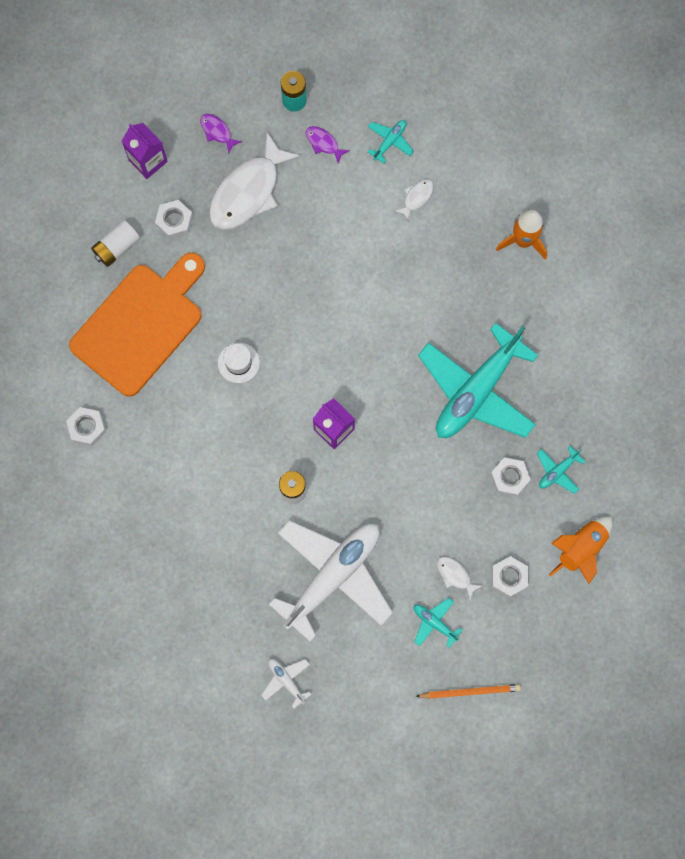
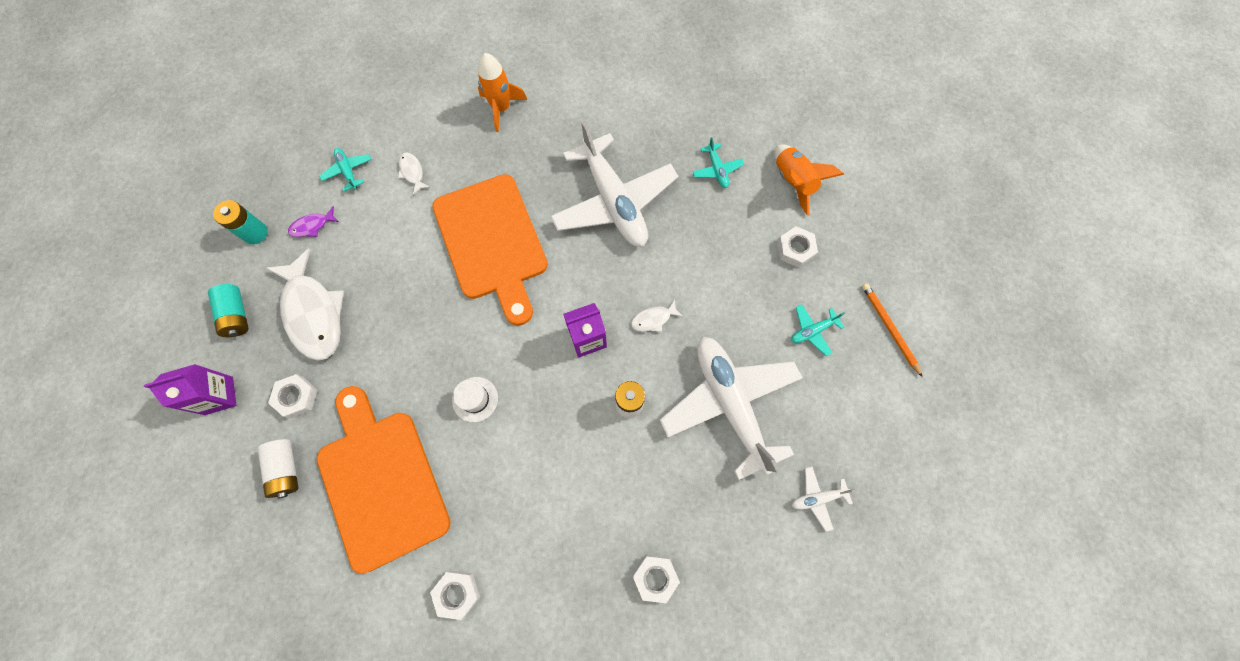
camera: 65 degrees left, 5 degrees down
purple fish [200,114,242,153] -> turquoise battery [208,284,249,337]
orange pencil [416,684,521,699] -> orange pencil turned 45 degrees counterclockwise [862,283,922,377]
turquoise plane [418,323,538,438] -> white plane [550,121,678,247]
white fish [437,557,482,599] -> white fish moved to [631,300,683,332]
white nut [490,457,531,497] -> white nut moved to [633,555,680,603]
none -> orange cutting board [432,174,548,326]

